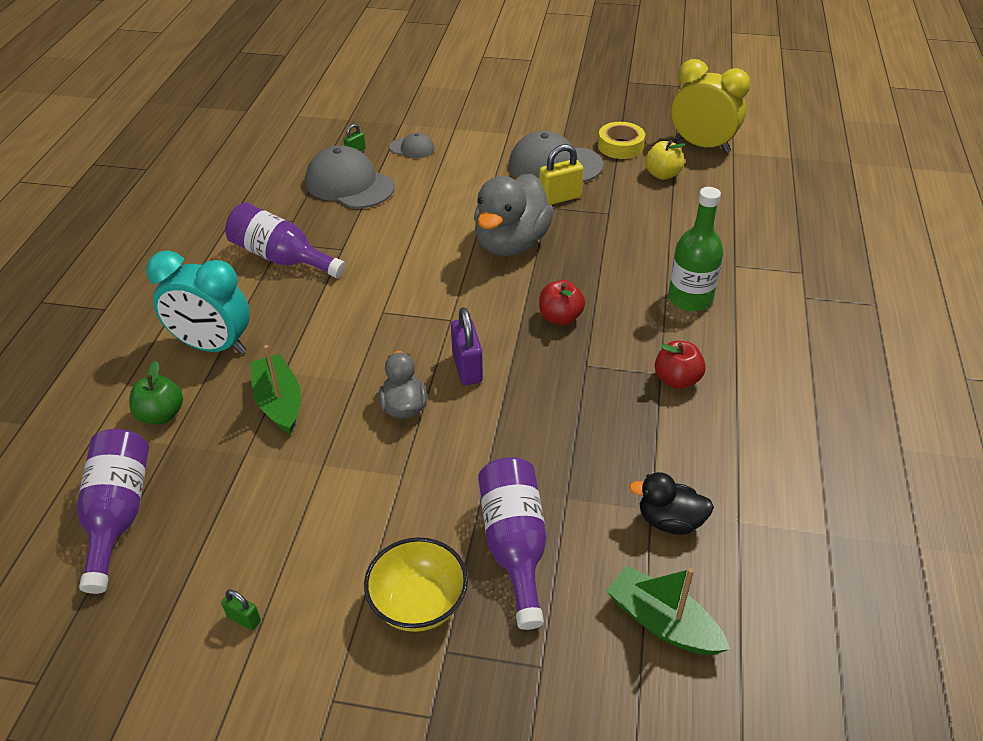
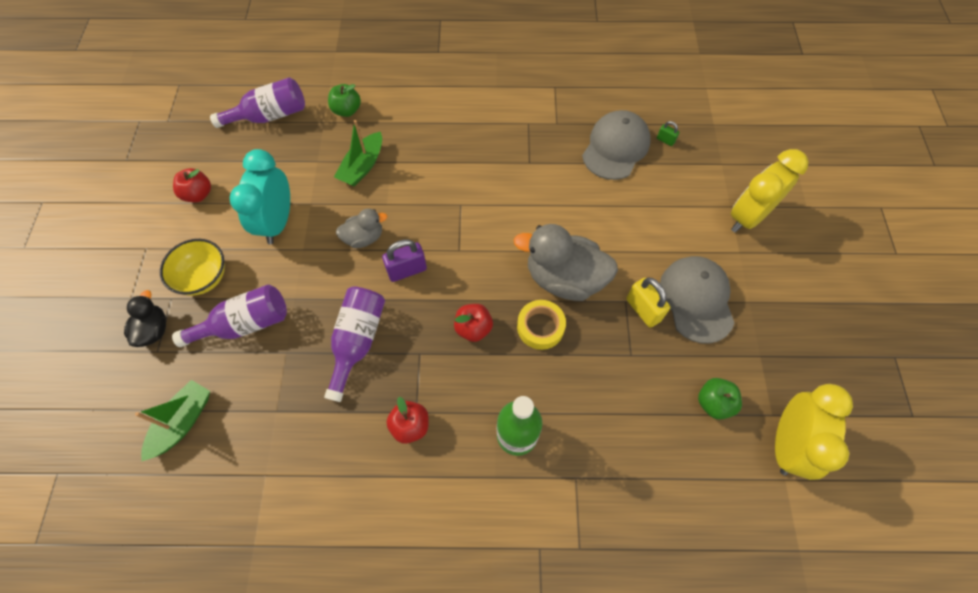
camera: 80 degrees right, 20 degrees up
turquoise clock [146,250,250,354] -> turquoise clock moved to [230,149,290,244]
green padlock [221,590,261,630] -> red apple [173,168,211,203]
purple bottle [225,202,345,278] -> purple bottle moved to [324,286,385,402]
green boat [251,345,301,435] -> green boat turned 150 degrees clockwise [334,120,382,187]
grey cap [390,132,435,158] -> none
yellow tape [598,122,645,159] -> yellow tape moved to [517,300,566,350]
black duck [629,472,714,535] -> black duck moved to [124,290,166,347]
yellow apple [645,140,686,180] -> green apple [698,378,742,420]
none -> yellow clock [731,149,809,233]

